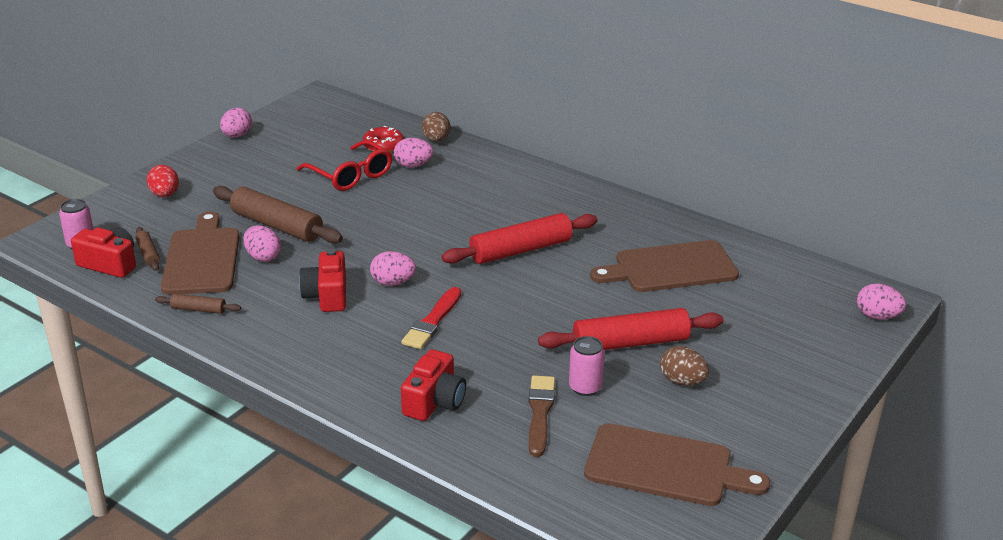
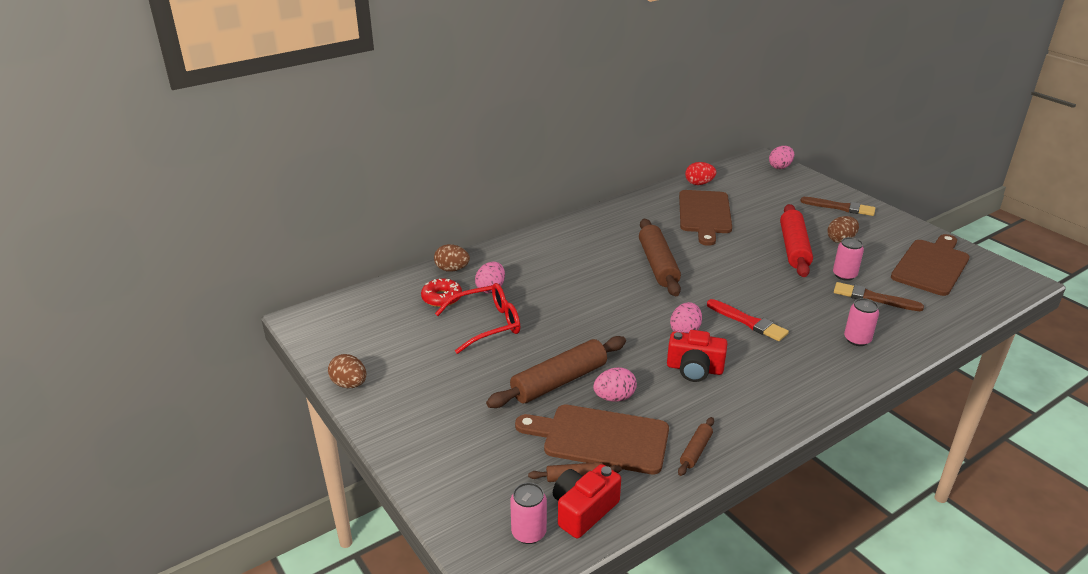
camera: 70 degrees left, 0 degrees up
red egg [147,165,179,197] -> red egg moved to [685,162,716,185]
pink egg [220,108,252,137] -> brown egg [328,354,366,388]
red camera [401,349,466,421] -> pink can [844,298,879,346]
red rolling pin [442,213,597,264] -> brown rolling pin [639,219,681,296]
none -> brown brush [800,197,875,216]

